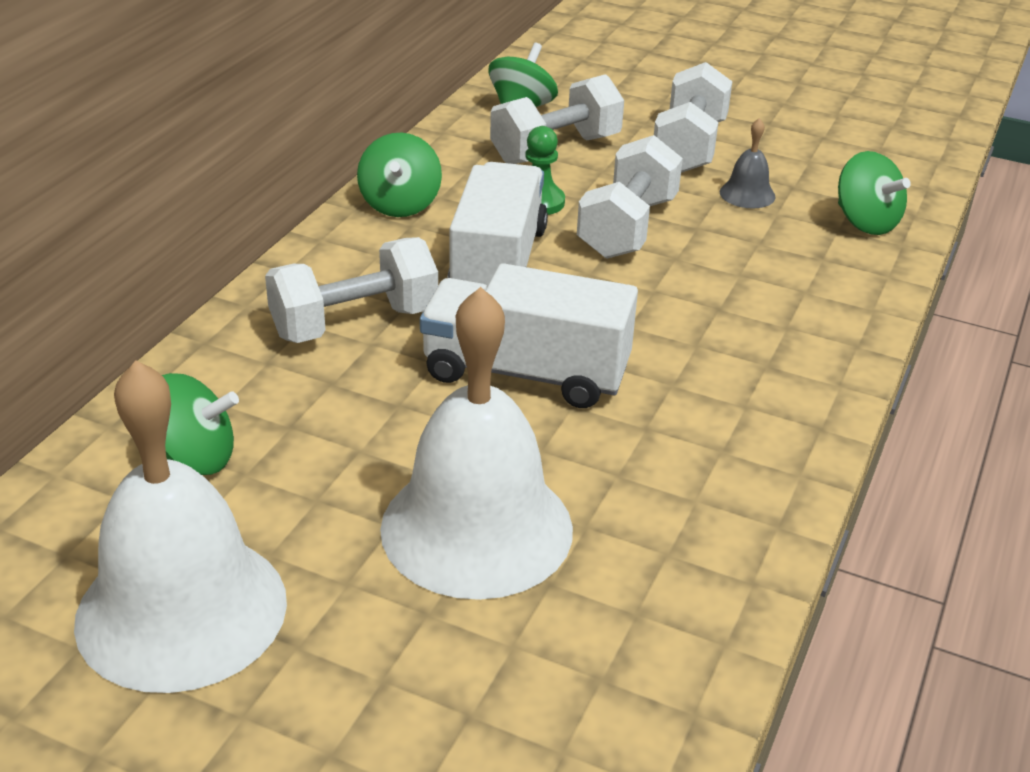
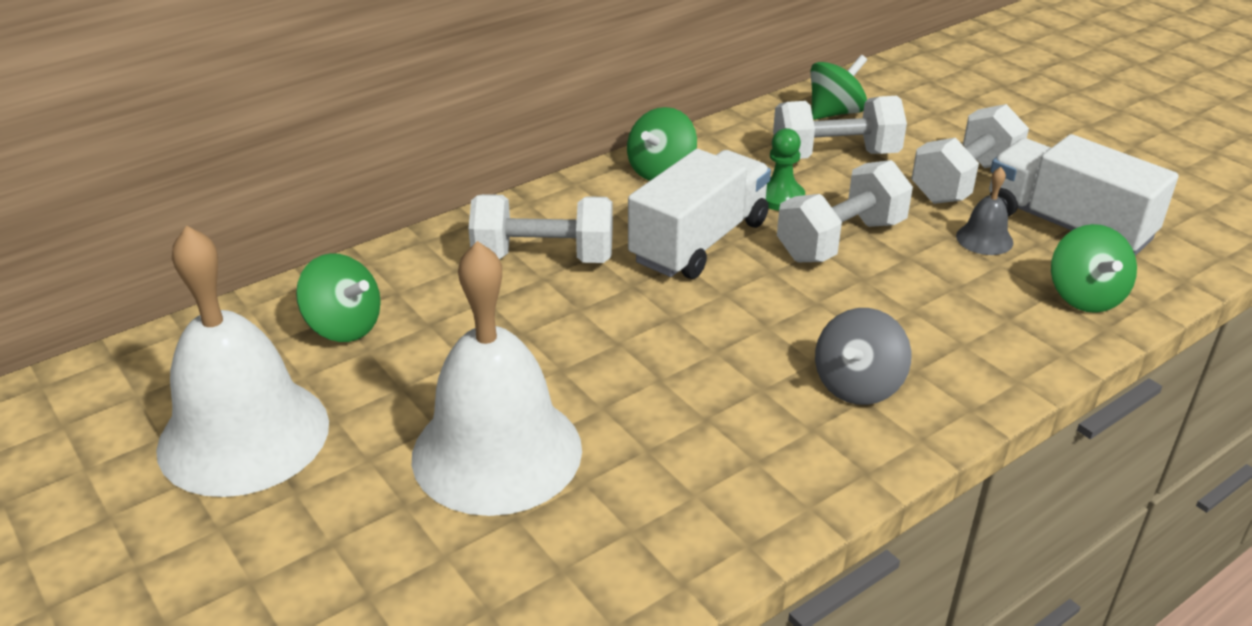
camera: 30 degrees right, 0 degrees up
white truck [420,263,638,408] -> white truck moved to [989,134,1179,256]
none -> grey spinning top [815,308,911,405]

